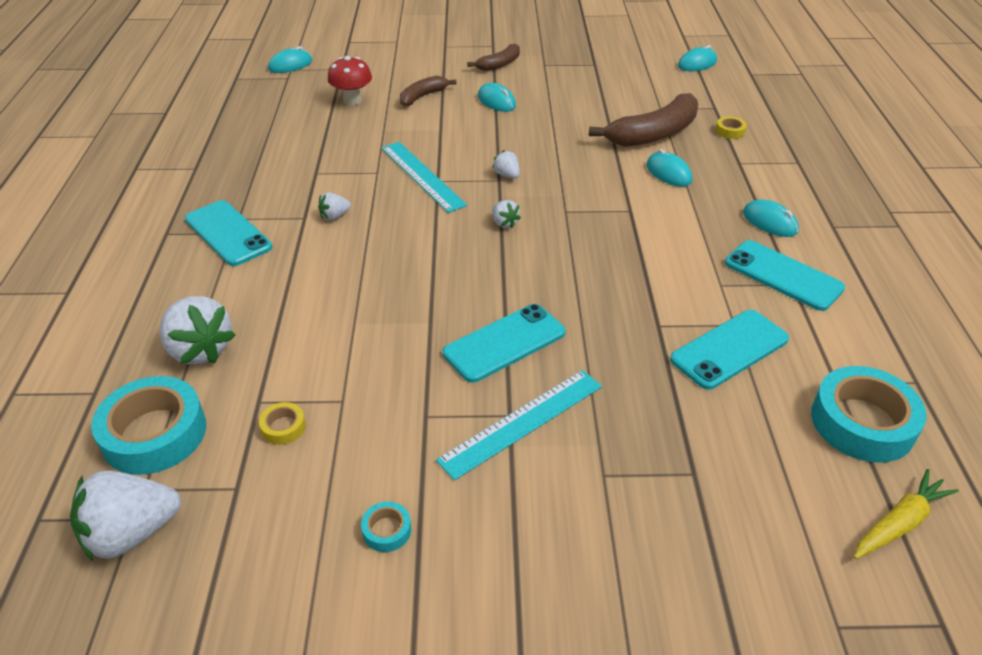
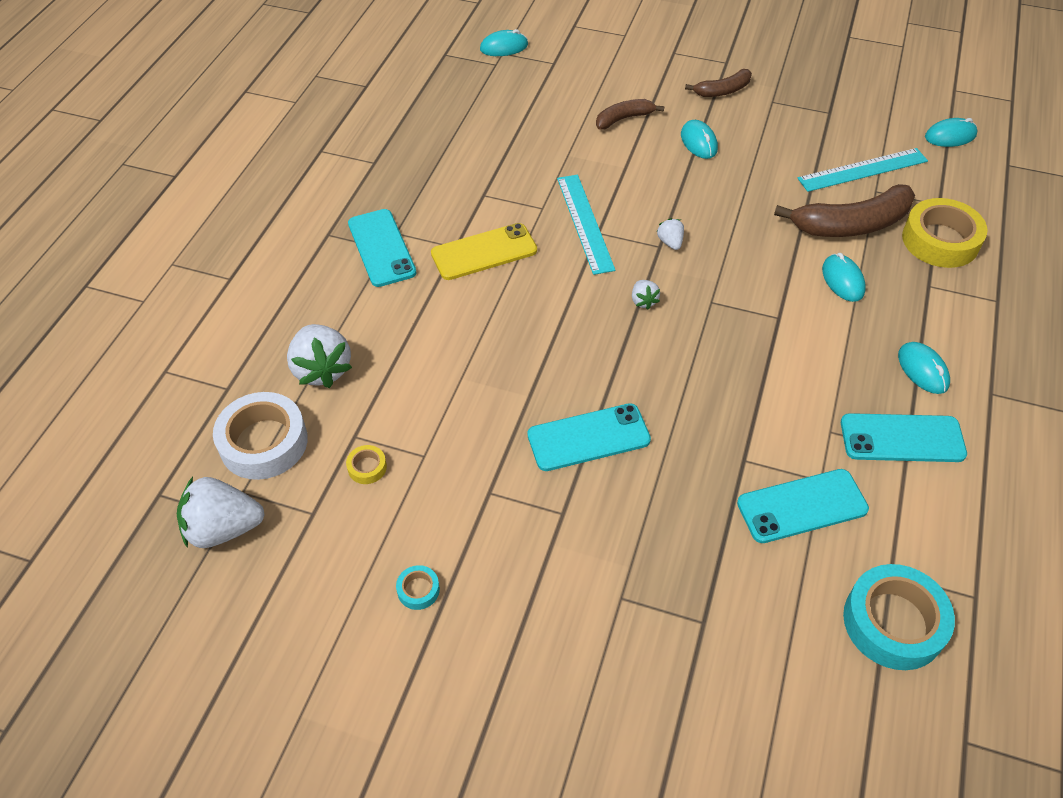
camera: 20 degrees right, 10 degrees up
turquoise tape [91,376,206,475] -> white tape [213,392,308,480]
white strawberry [318,192,351,220] -> yellow phone [431,223,537,280]
red mushroom [328,56,372,105] -> none
turquoise ruler [436,370,602,481] -> turquoise ruler moved to [797,148,928,192]
yellow tape [716,116,747,139] -> yellow tape [902,198,988,268], size x2.29
turquoise phone [725,240,845,311] -> turquoise phone turned 60 degrees counterclockwise [841,413,967,462]
yellow carrot [854,469,959,559] -> none

